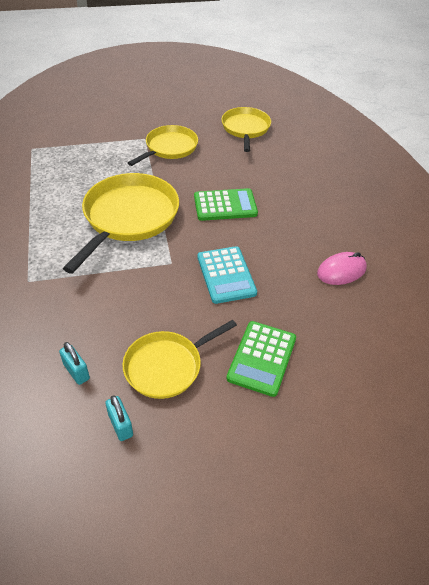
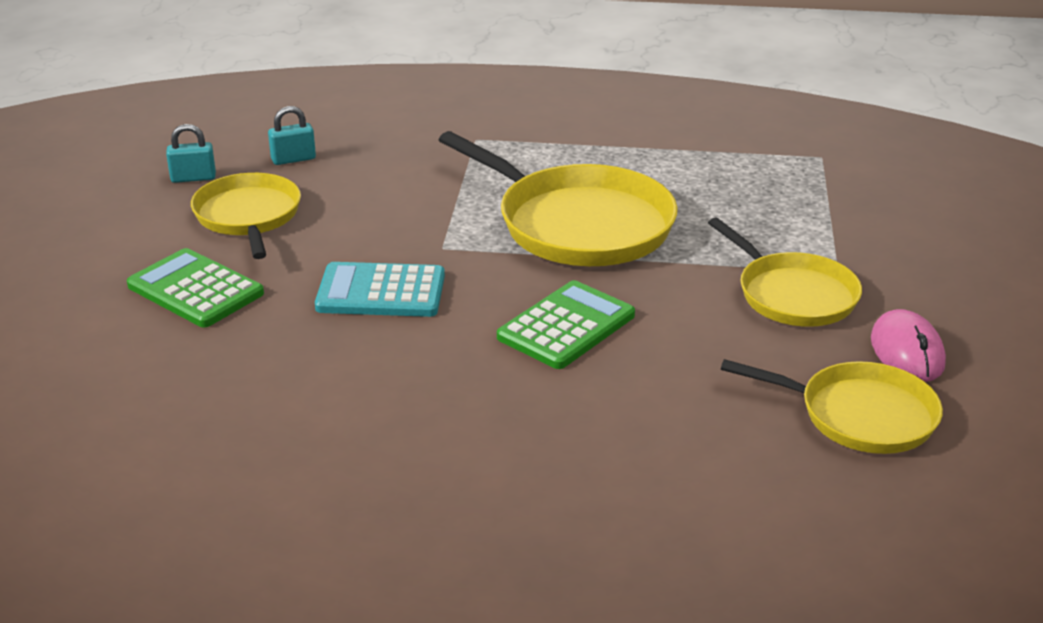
camera: 110 degrees right, 15 degrees down
green calculator [194,188,258,221] -> green calculator turned 150 degrees counterclockwise [497,280,635,369]
pink mouse [317,252,367,285] -> pink mouse moved to [871,309,946,382]

